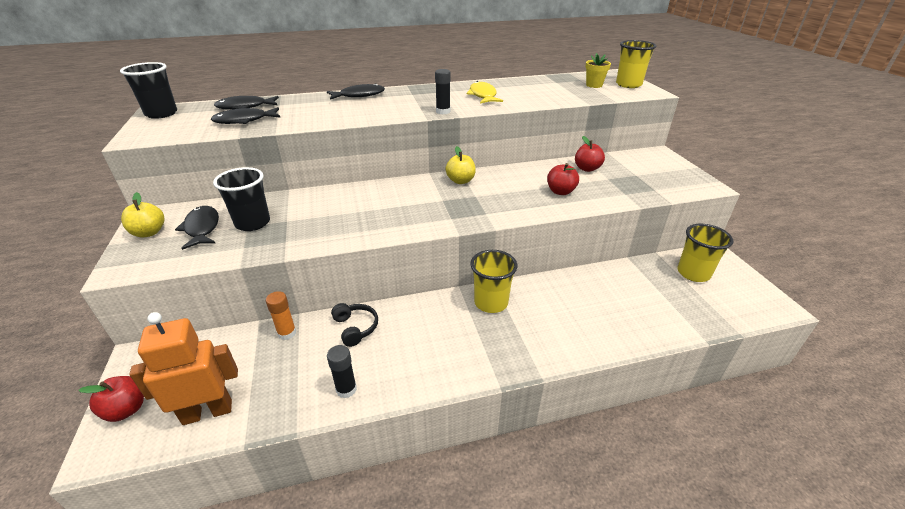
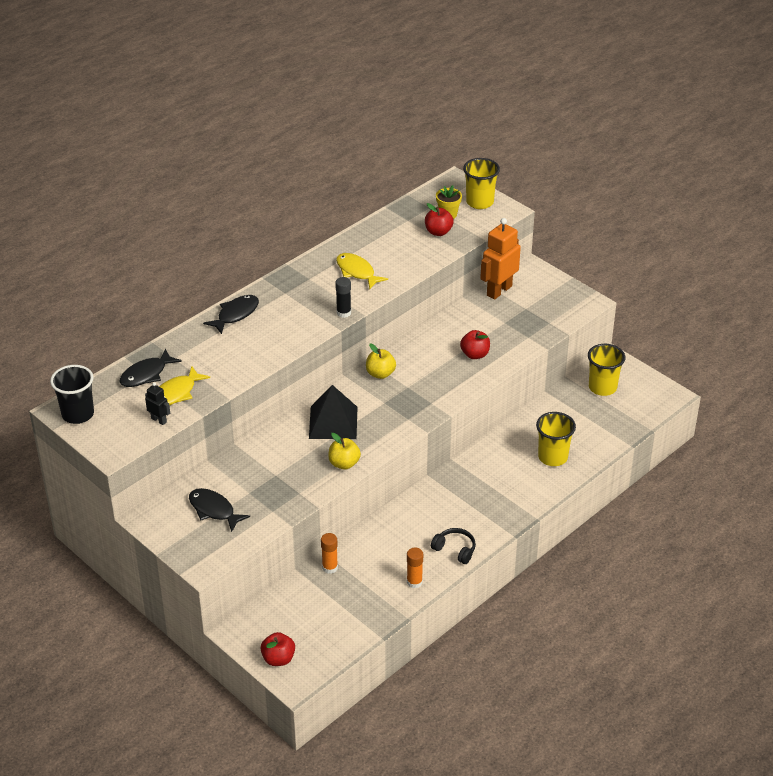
camera: 30 degrees left, 5 degrees up
yellow apple [121,192,164,237] -> yellow apple moved to [328,433,361,469]
orange robot [129,312,238,425] -> orange robot moved to [480,218,521,300]
black fish [211,107,281,124] -> yellow fish [159,366,210,405]
black cup [213,167,270,231] -> none
black glue stick [327,345,357,398] -> orange glue stick [407,548,423,588]
black headphones [331,303,378,347] -> black headphones moved to [431,528,476,564]
yellow cup [470,250,517,313] -> yellow cup moved to [536,412,576,466]
red apple [575,136,605,172] -> red apple moved to [425,203,454,236]
none -> black robot [145,382,170,425]
none -> black pyramid [309,385,357,439]

